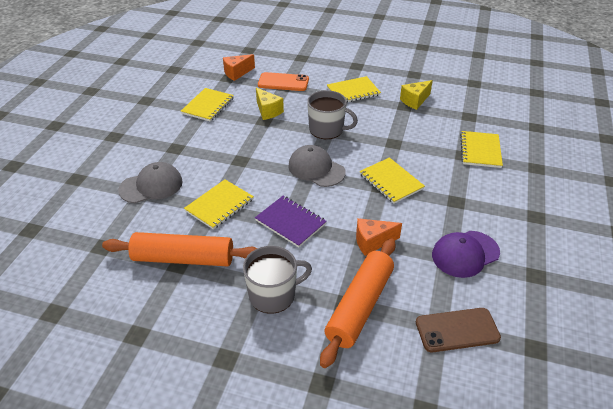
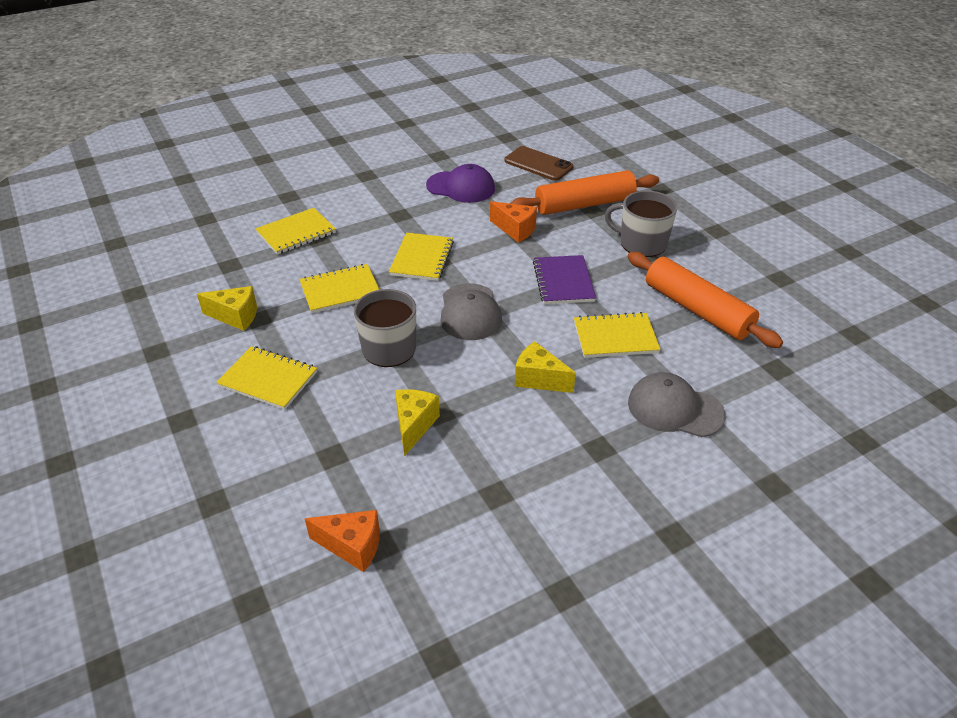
camera: 135 degrees left, 0 degrees up
yellow notebook [181,88,234,122] -> yellow notebook moved to [299,264,380,313]
orange phone [258,72,309,91] -> none
none -> yellow cheese [515,342,576,393]

